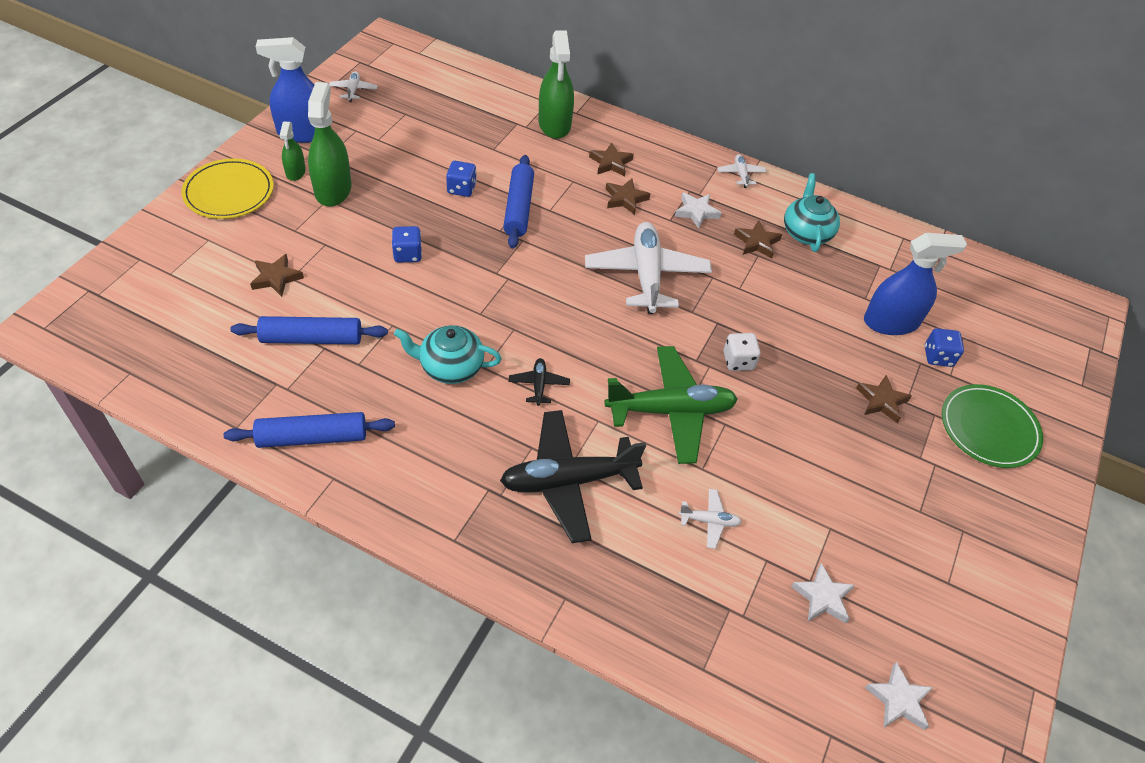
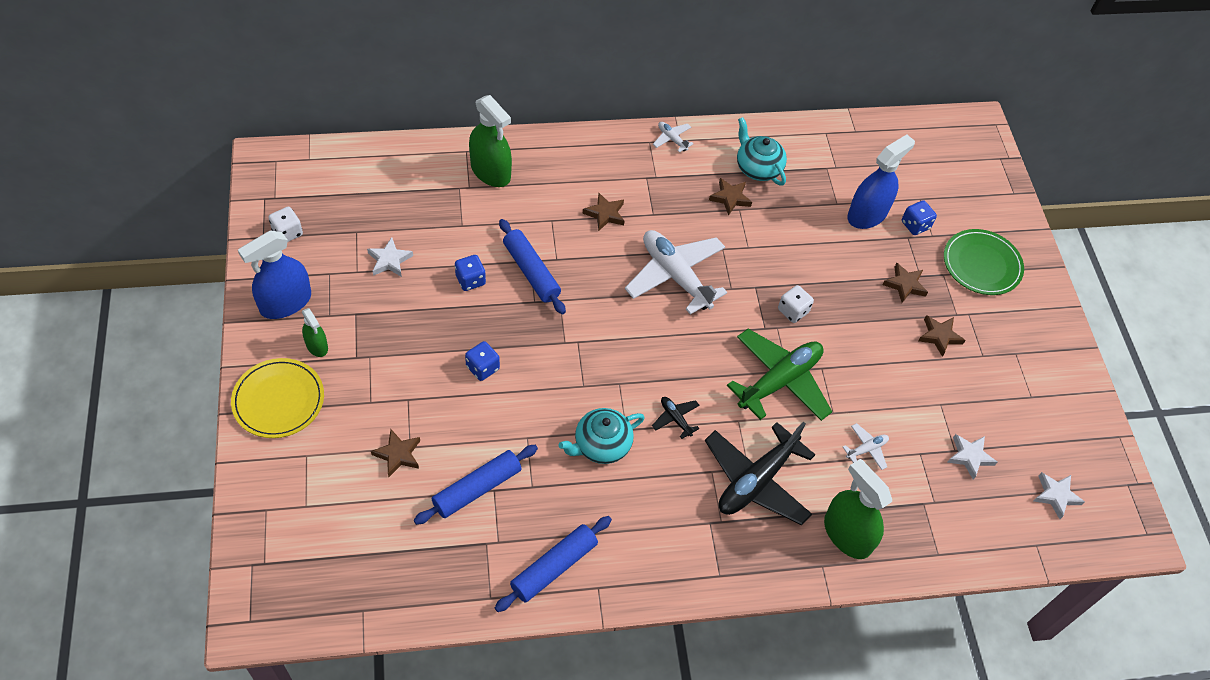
camera: 35 degrees left, 5 degrees up
green spray bottle [308,82,352,207] -> green spray bottle moved to [824,459,892,559]
white plane [329,71,378,102] -> white dice [268,207,303,242]
brown star [589,142,634,176] -> brown star moved to [918,315,966,357]
white star [675,192,722,229] -> white star moved to [367,237,413,277]

